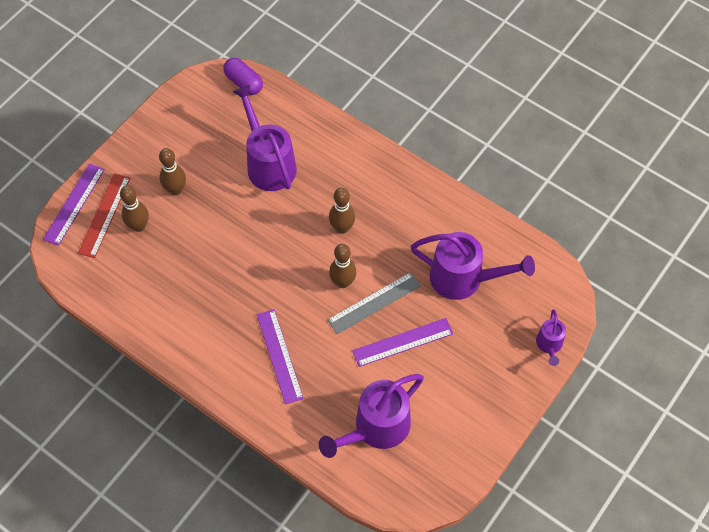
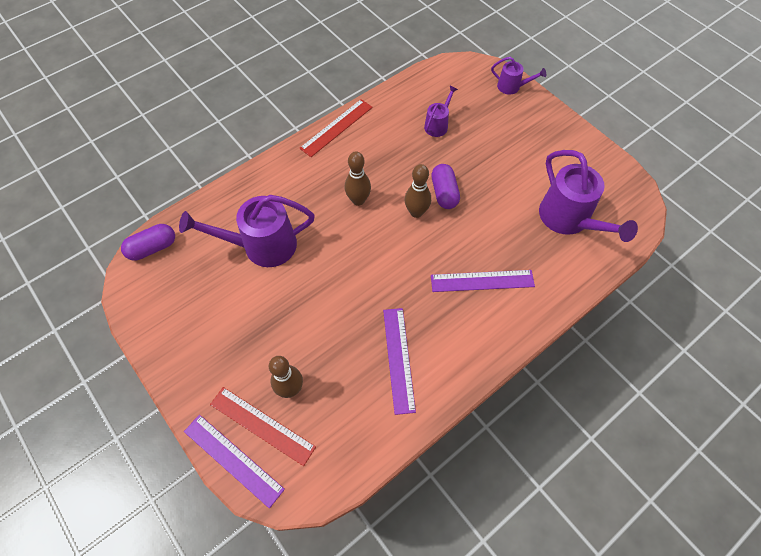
camera: 75 degrees left, 0 degrees up
brown bowling pin [159,148,186,195] -> none
grey ruler [327,272,421,334] -> purple capsule [431,164,460,209]
purple ruler [352,318,453,367] -> purple ruler moved to [383,308,416,415]
purple watering can [411,232,535,300] -> purple watering can [424,86,458,137], size x0.51
none -> red ruler [299,99,373,157]

